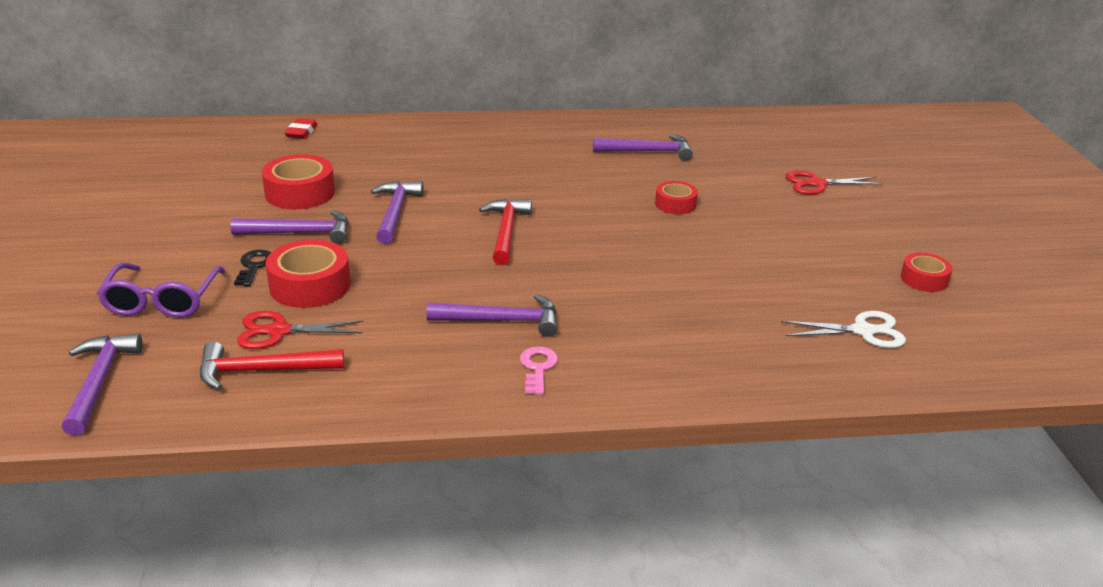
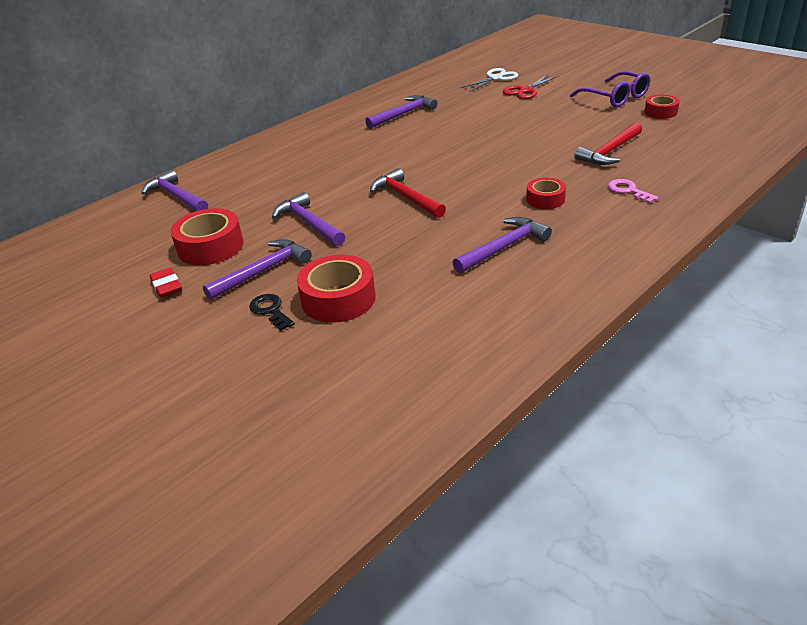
camera: 35 degrees left, 5 degrees up
purple hammer [62,334,143,436] -> purple hammer moved to [141,170,208,211]
purple glasses [97,263,226,318] -> purple glasses moved to [570,71,650,107]
red hammer [200,342,344,390] -> red hammer moved to [574,122,642,165]
red scissors [237,311,364,349] -> none
red eraser [284,118,318,139] -> red eraser moved to [150,268,182,298]
pink key [520,346,558,395] -> pink key moved to [608,179,659,204]
red tape [655,181,698,214] -> red tape moved to [526,178,566,209]
white scissors [781,311,906,348] -> white scissors moved to [460,68,518,92]

